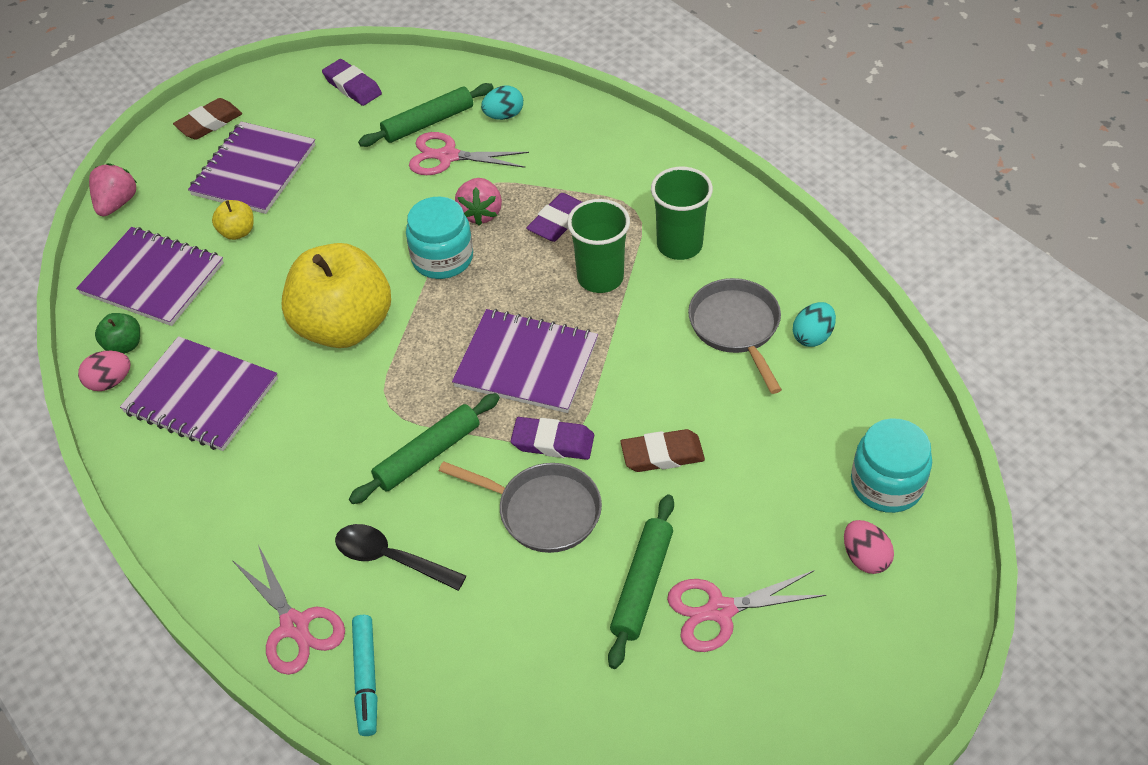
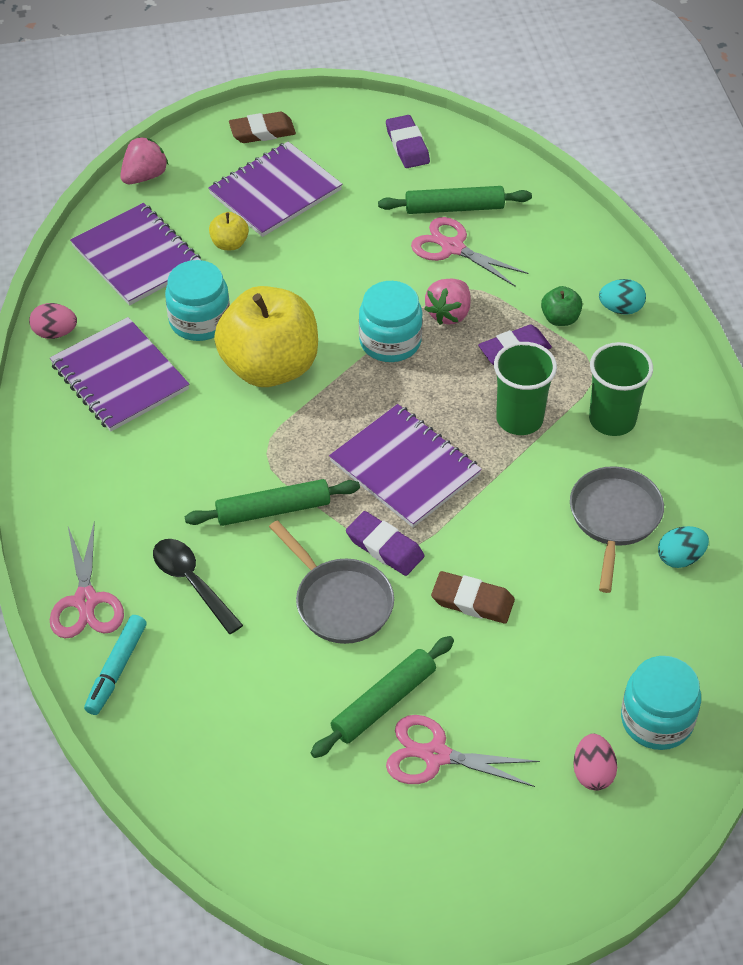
camera: 25 degrees right, 0 degrees up
green apple [95,313,140,354] -> green apple moved to [541,286,582,326]
turquoise egg [481,86,523,120] -> turquoise egg moved to [599,279,646,315]
none -> turquoise jar [165,260,230,341]

